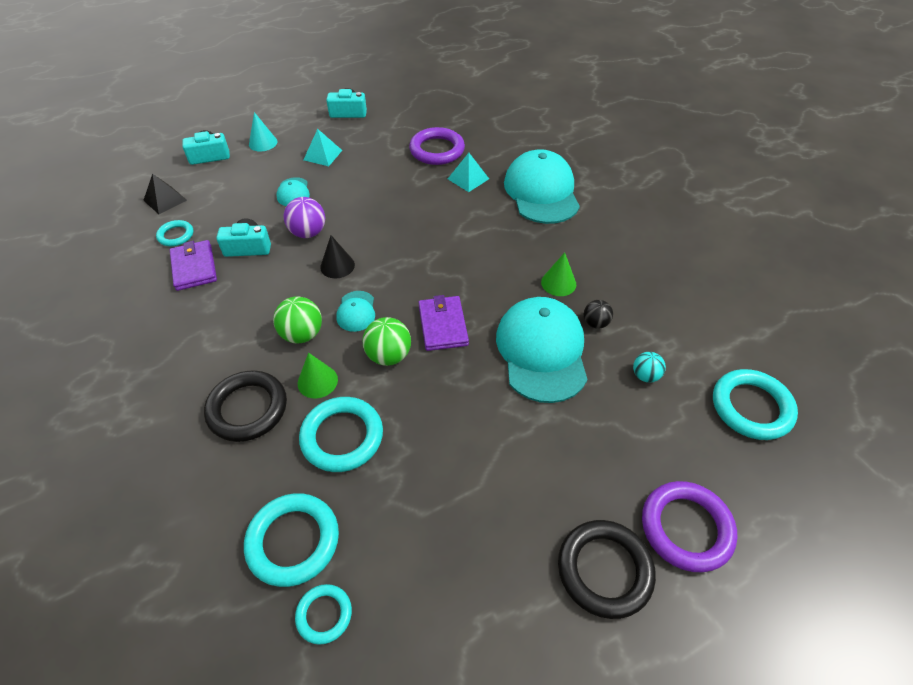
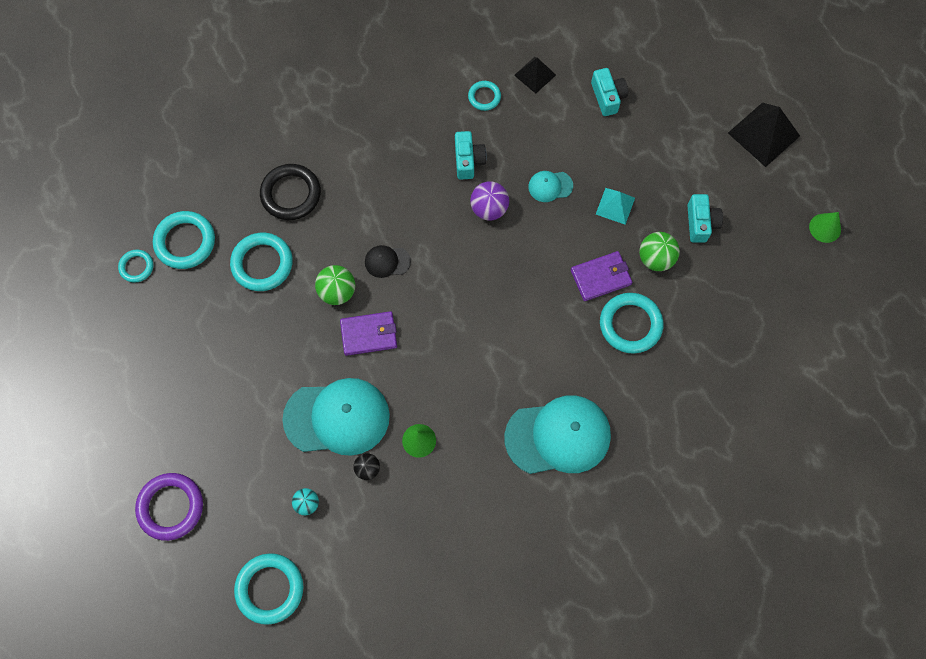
camera: 90 degrees right, 20 degrees up
purple wallet [170,240,217,291] -> purple wallet moved to [571,251,632,301]
turquoise cone [249,112,278,152] -> none
green ball [273,296,322,343] -> green ball moved to [639,232,680,271]
green cone [298,352,338,398] -> green cone moved to [809,212,841,243]
black cone [320,235,355,278] -> none
turquoise cap [336,291,375,332] -> black cap [365,245,411,278]
purple ring [409,127,465,165] -> turquoise ring [600,293,663,354]
turquoise pyramid [448,153,489,192] -> none
black ring [558,520,656,619] -> none
none -> black pyramid [728,103,800,167]

